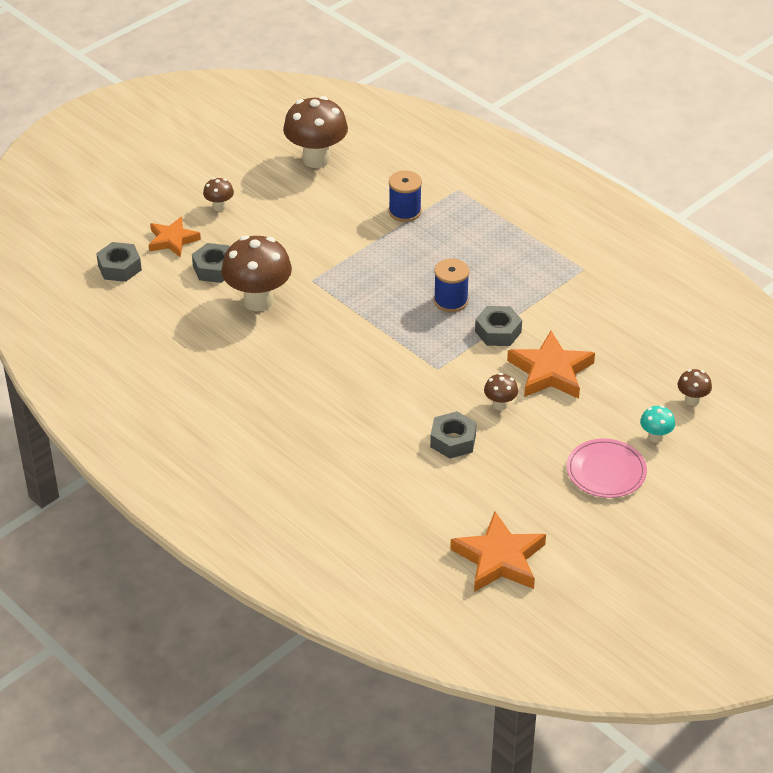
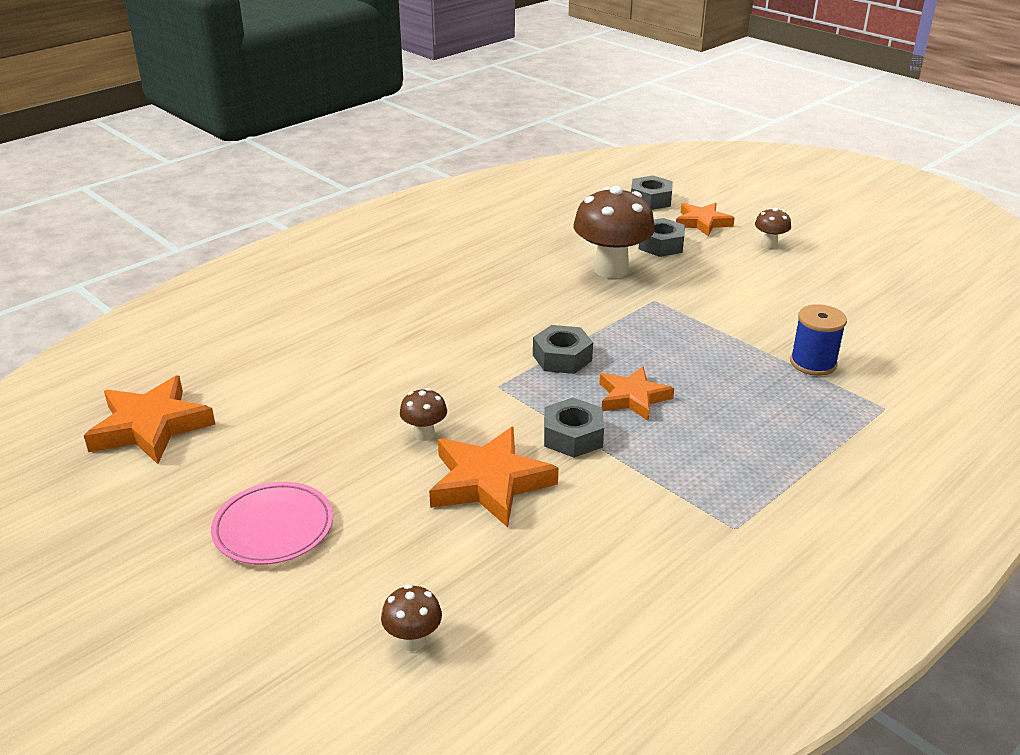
camera: 90 degrees right, 10 degrees down
brown mushroom [283,96,348,168] -> none
grey nut [430,411,477,459] -> grey nut moved to [533,325,593,374]
blue spool [434,258,469,312] -> orange star [599,366,674,421]
turquoise mushroom [640,405,675,443] -> none

